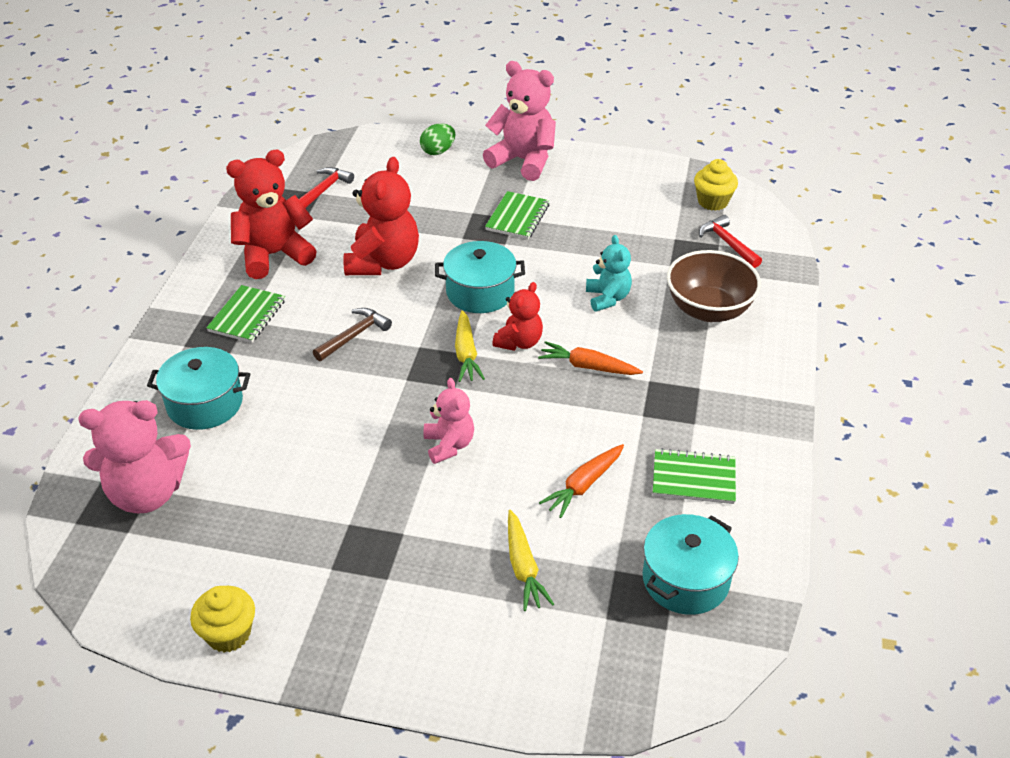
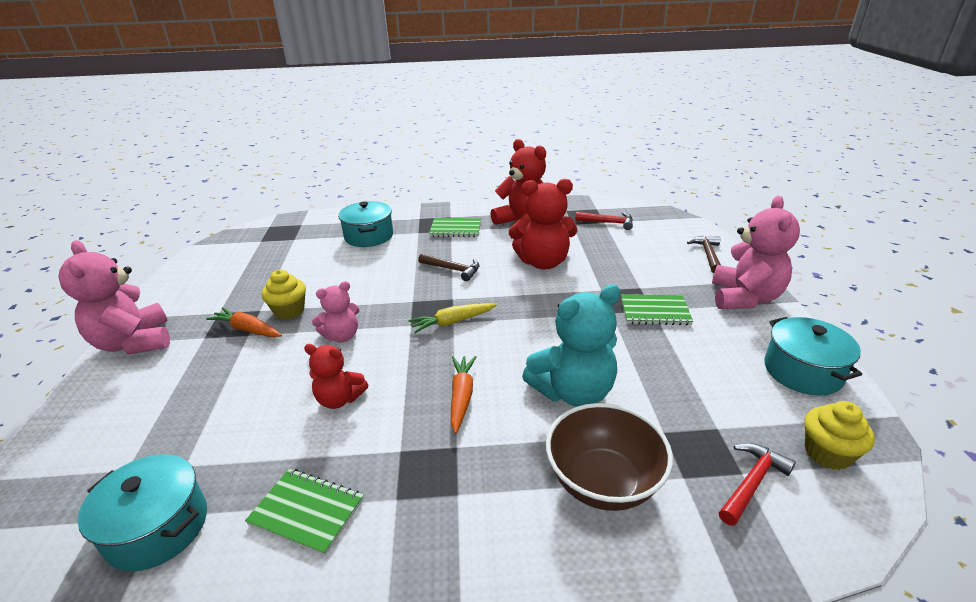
camera: 75 degrees right, 10 degrees down
pink teddy bear [78,400,191,513] -> pink teddy bear moved to [58,240,170,355]
yellow cupcake [190,586,255,653] -> yellow cupcake moved to [262,270,306,320]
green egg [420,124,456,155] -> brown hammer [687,236,721,273]
turquoise pot [435,241,525,313] -> turquoise pot moved to [764,317,862,396]
red teddy bear [492,282,543,351] -> red teddy bear moved to [304,344,368,409]
yellow carrot [508,510,554,611] -> none
orange carrot [539,444,624,518] -> orange carrot moved to [206,307,282,337]
turquoise teddy bear [586,235,632,311] -> turquoise teddy bear [522,284,620,407], size x1.71
green notebook [653,448,736,504] -> green notebook turned 60 degrees counterclockwise [245,468,364,556]

